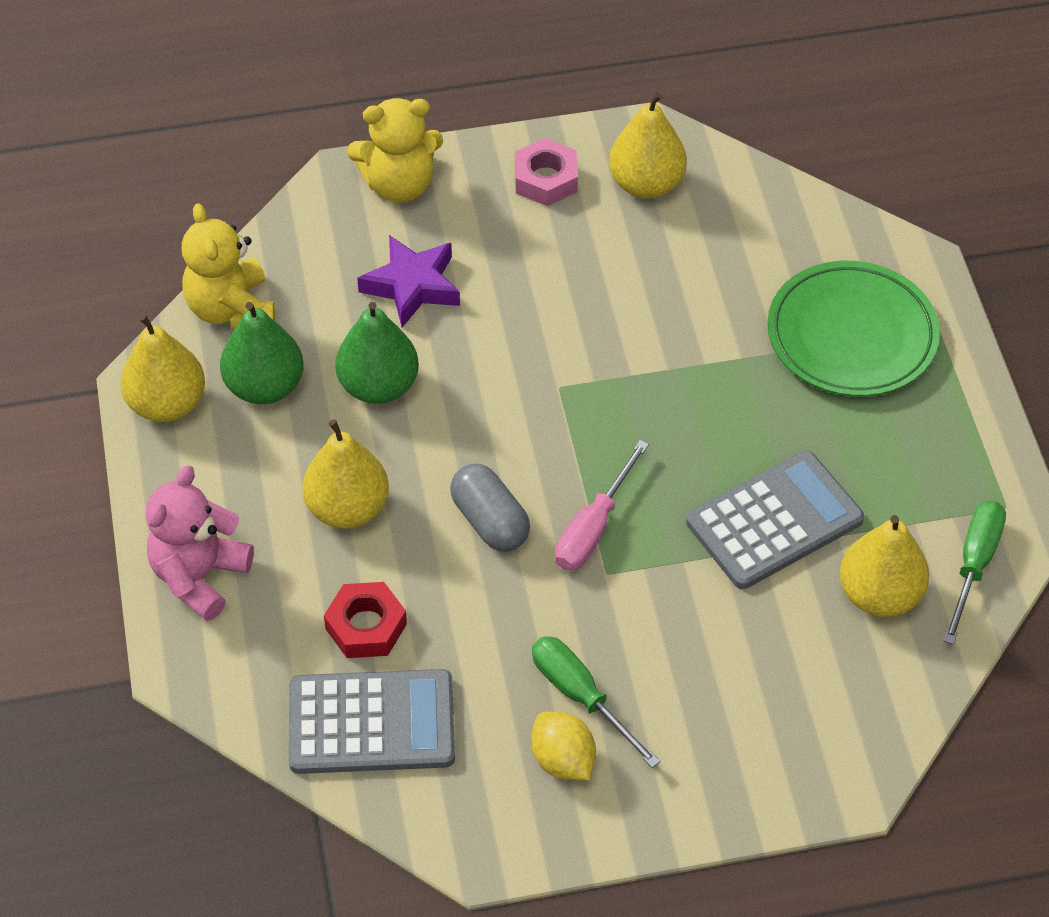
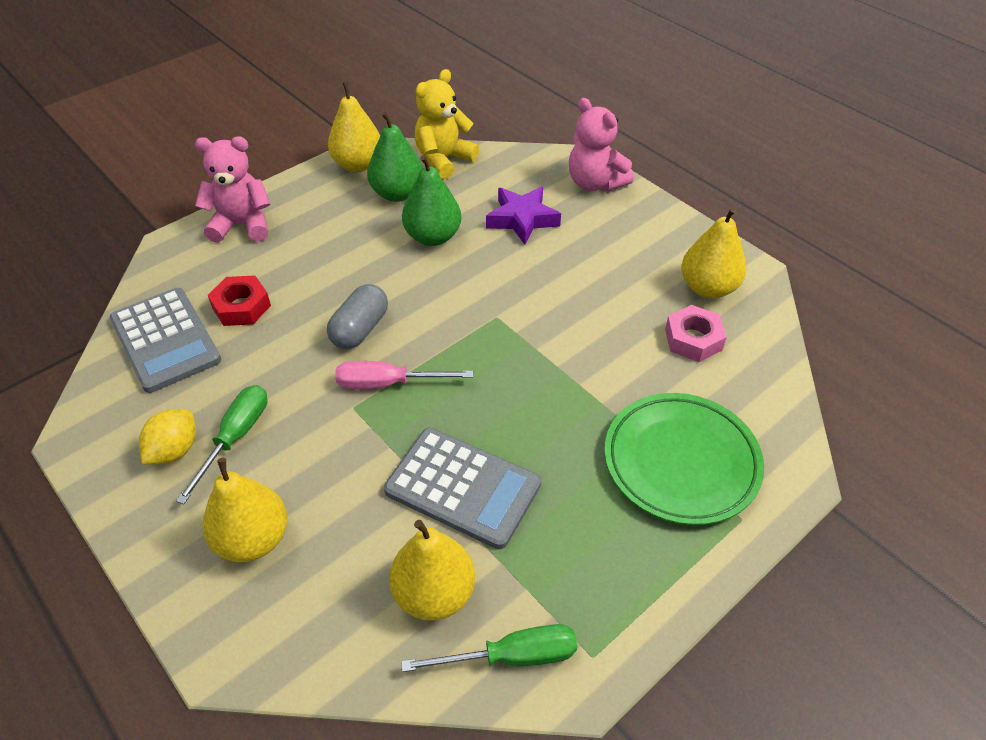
camera: 60 degrees right, 5 degrees down
yellow pear [302,419,389,529] -> yellow pear moved to [203,458,287,562]
yellow teddy bear [347,98,443,203] -> pink teddy bear [569,98,634,192]
pink nut [515,138,578,206] -> pink nut moved to [665,305,727,362]

